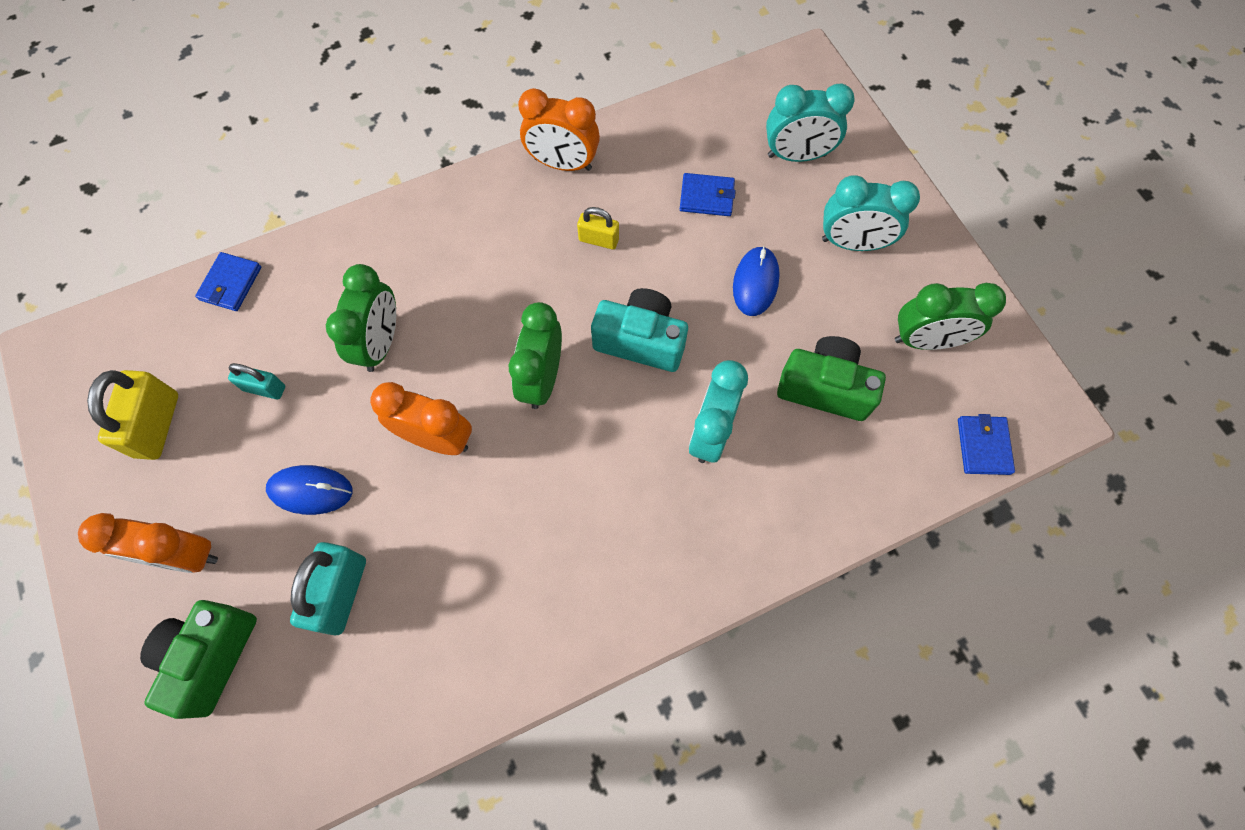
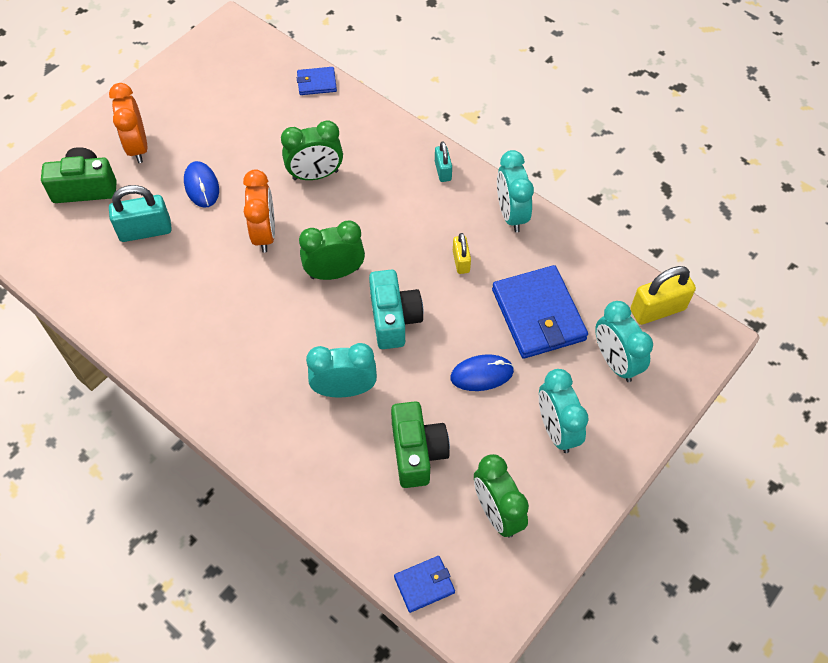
camera: 65 degrees right, 10 degrees down
yellow padlock [87,370,178,460] -> yellow padlock moved to [630,266,696,325]
turquoise padlock [228,363,285,399] -> turquoise padlock moved to [435,142,452,182]
orange clock [518,88,600,171] -> turquoise clock [497,150,534,232]
blue wallet [680,173,736,216] -> blue wallet [492,265,588,359], size x2.00

